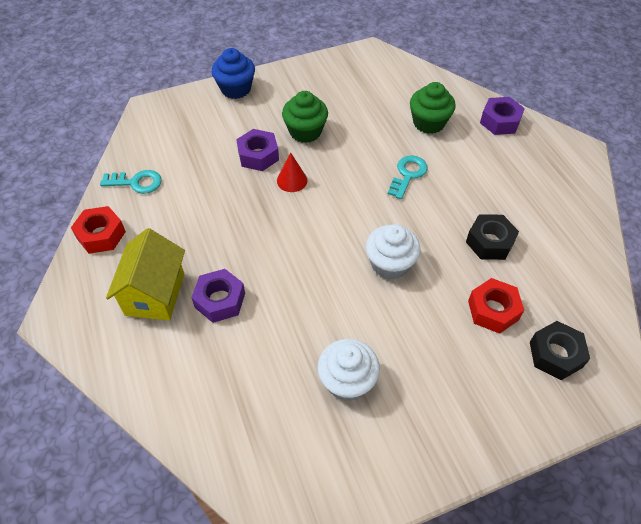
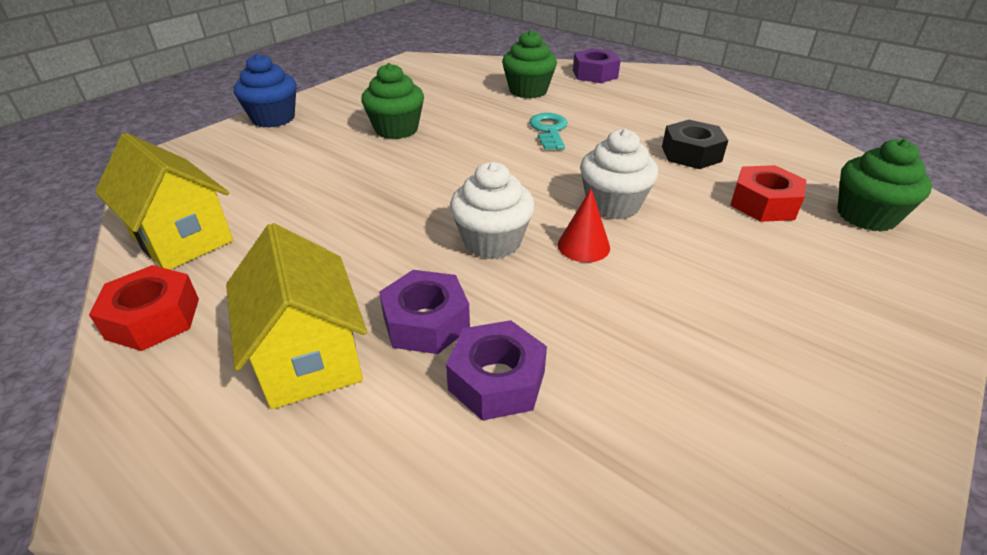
camera: 30 degrees left, 15 degrees down
turquoise key [100,170,162,194] -> yellow house [95,133,233,270]
purple nut [236,129,279,171] -> purple nut moved to [446,320,547,421]
red cone [277,152,307,192] -> red cone moved to [558,188,610,262]
white cupcake [317,339,380,401] -> white cupcake moved to [450,162,535,259]
black nut [530,321,590,380] -> green cupcake [838,139,932,232]

